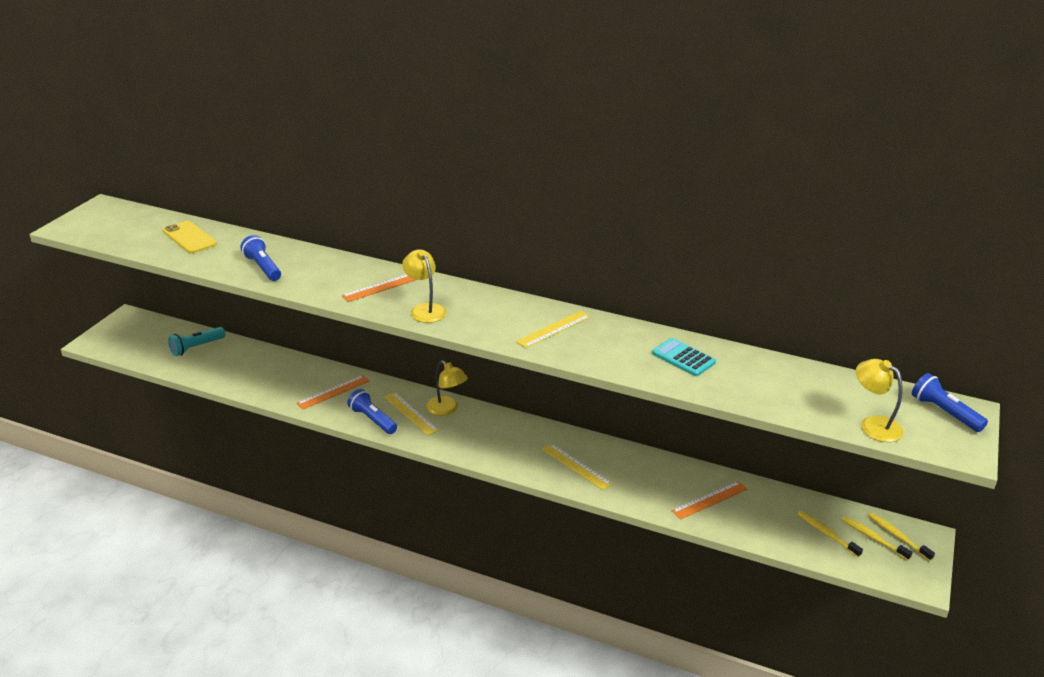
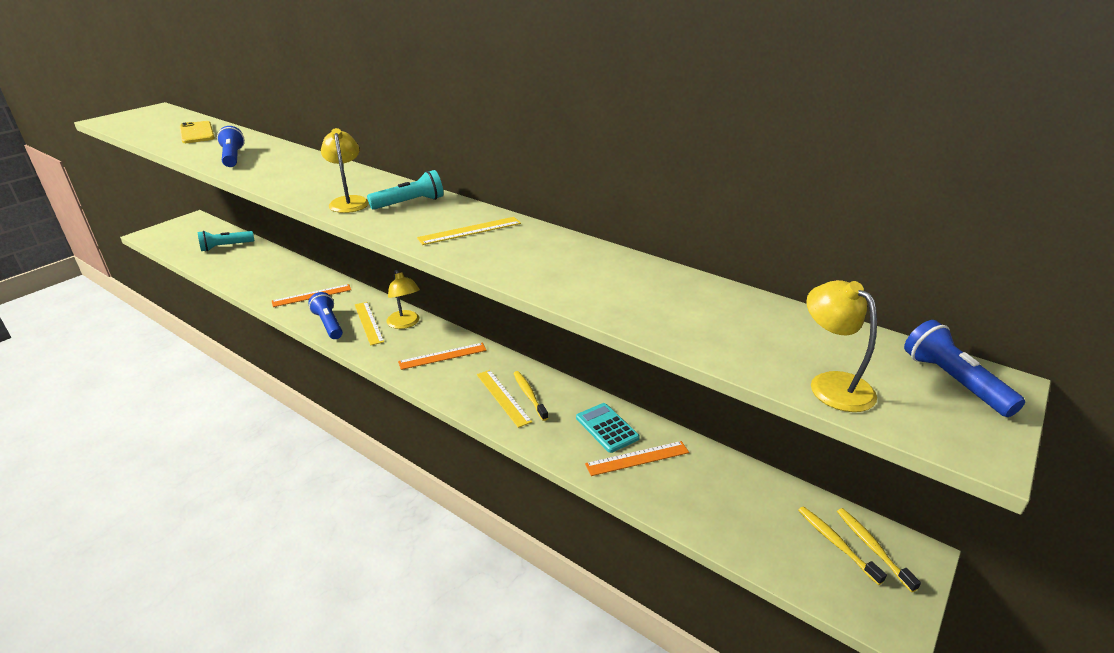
camera: 15 degrees right, 0 degrees up
orange ruler [342,274,417,302] -> orange ruler moved to [398,343,487,370]
turquoise calculator [652,338,716,376] -> turquoise calculator moved to [576,403,640,453]
yellow toothbrush [798,511,863,557] -> yellow toothbrush moved to [513,371,548,421]
none -> turquoise flashlight [367,170,443,209]

